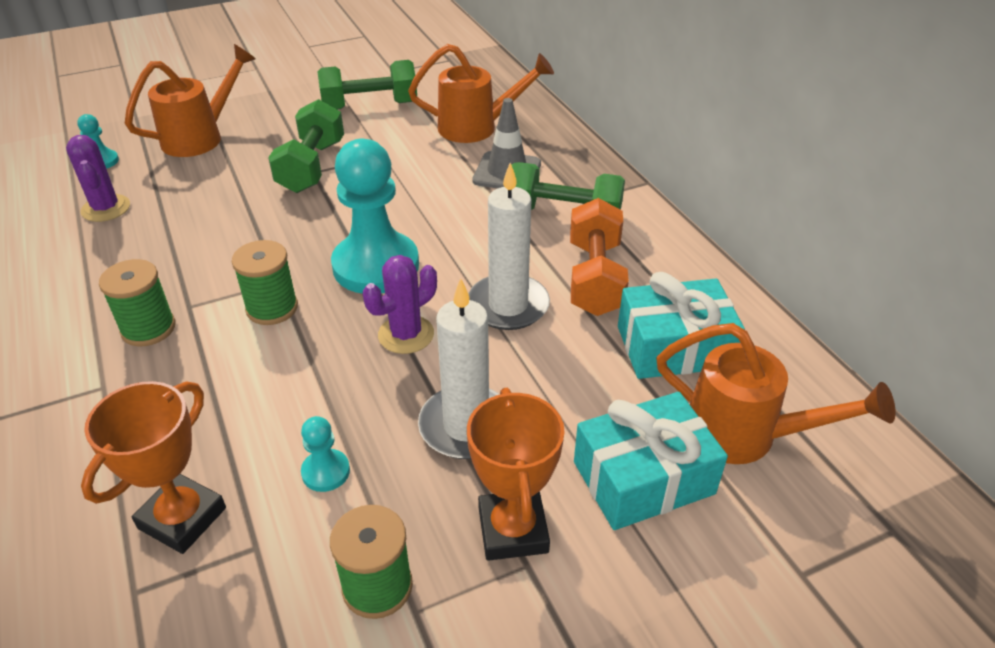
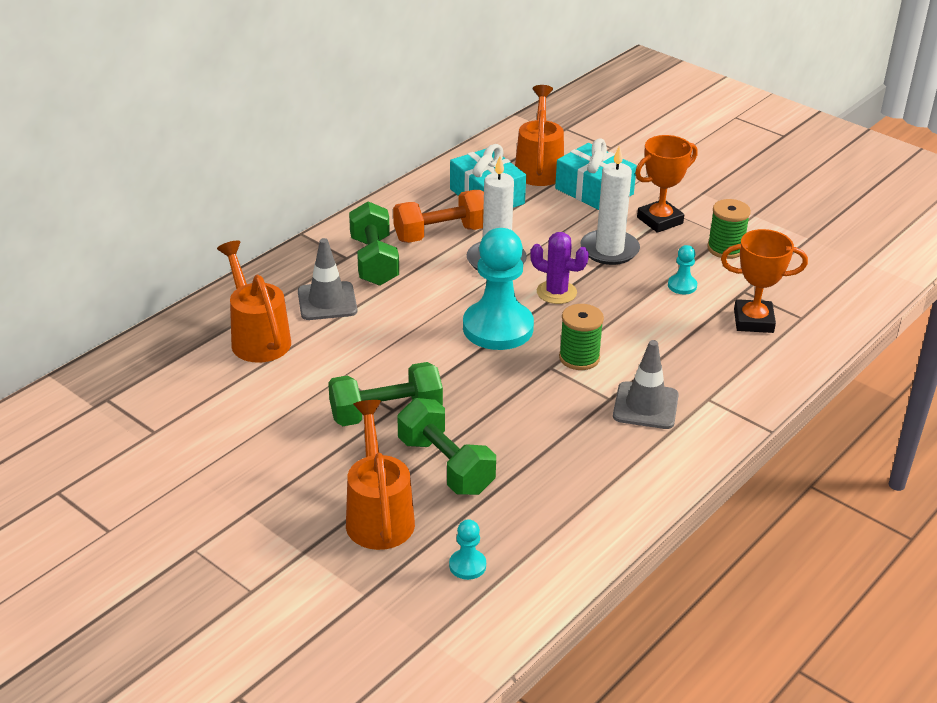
camera: 115 degrees left, 5 degrees down
purple cactus [66,135,130,222] -> none
green spool [99,259,175,346] -> grey traffic cone [613,340,679,429]
orange watering can [125,44,256,157] -> orange watering can turned 60 degrees clockwise [346,400,415,550]
green dumbbell [317,60,417,109] -> green dumbbell moved to [398,398,496,495]

